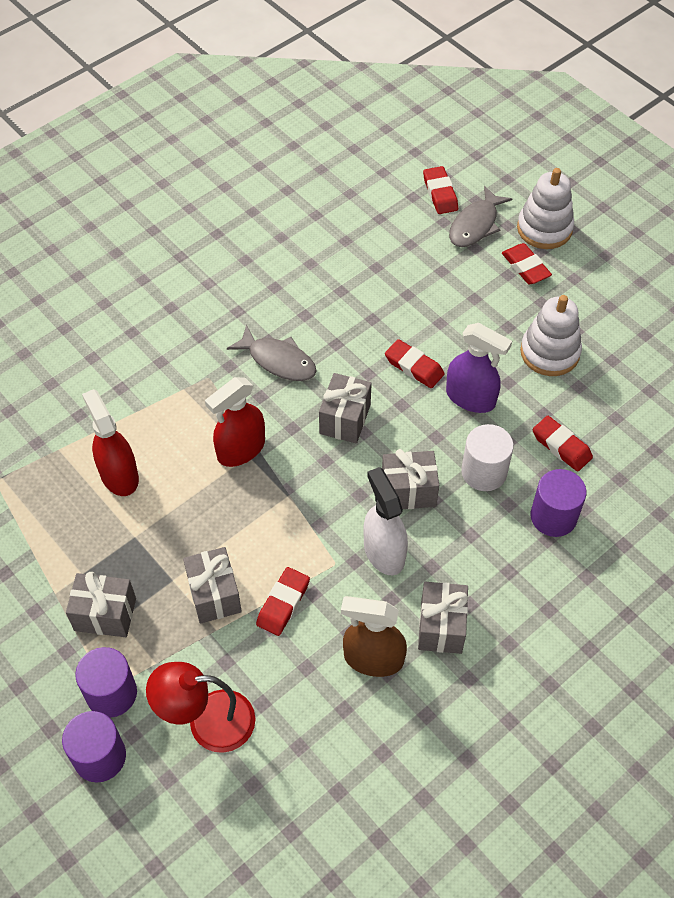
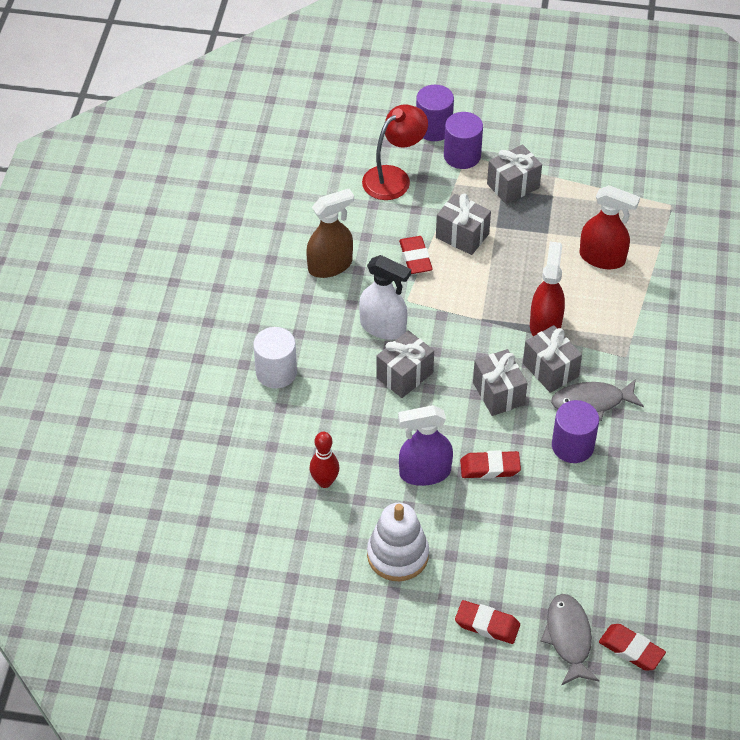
camera: 140 degrees right, 5 degrees down
grey gift [418,582,468,654] -> grey gift moved to [523,325,582,393]
white cylinder [461,424,514,491] -> white cylinder moved to [253,327,297,389]
white stacking toy [517,168,574,249] -> none
purple cylinder [530,469,587,537] -> purple cylinder moved to [552,400,599,463]
red eraser [533,416,593,472] -> red bowling pin [310,432,339,488]

